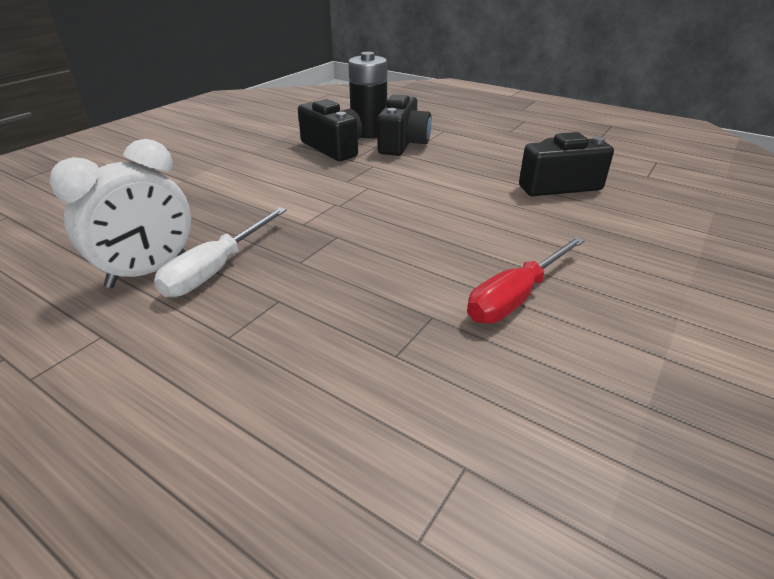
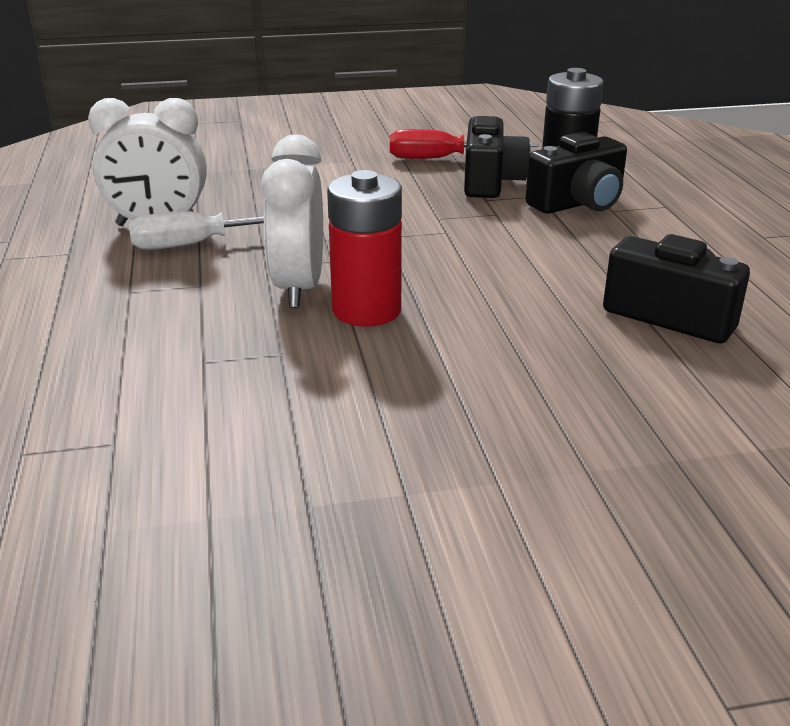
camera: 45 degrees right, 5 degrees down
red screwdriver [467,237,585,324] -> red screwdriver moved to [390,129,539,159]
none -> white clock [261,135,323,308]
none -> red battery [327,170,402,326]

